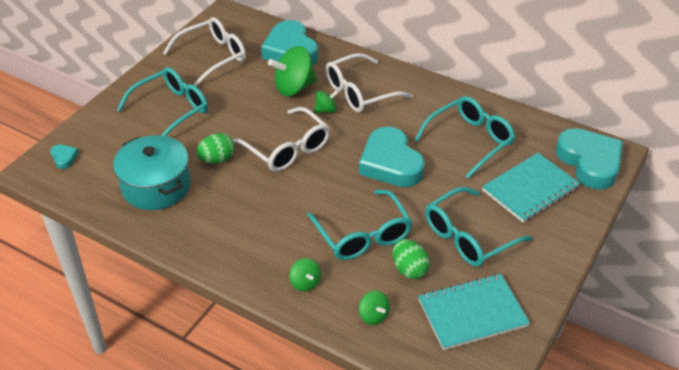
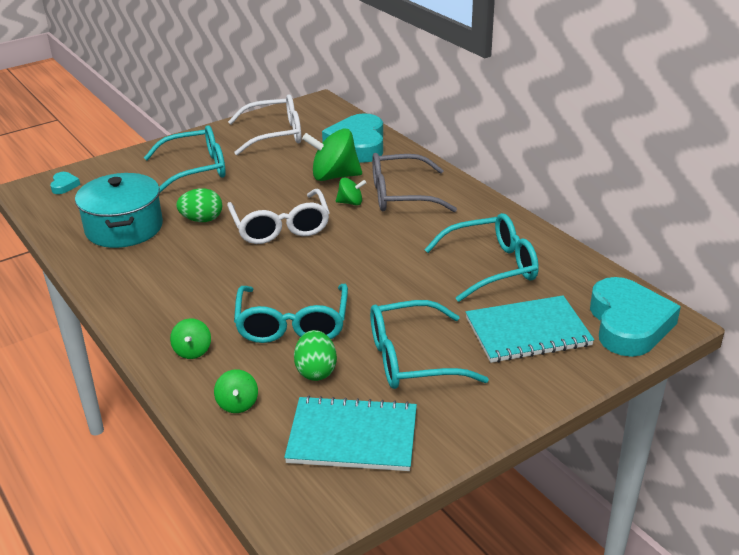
camera: 25 degrees right, 10 degrees down
white glasses [326,53,413,113] -> grey glasses [372,153,457,212]
turquoise heart [359,127,425,187] -> none

